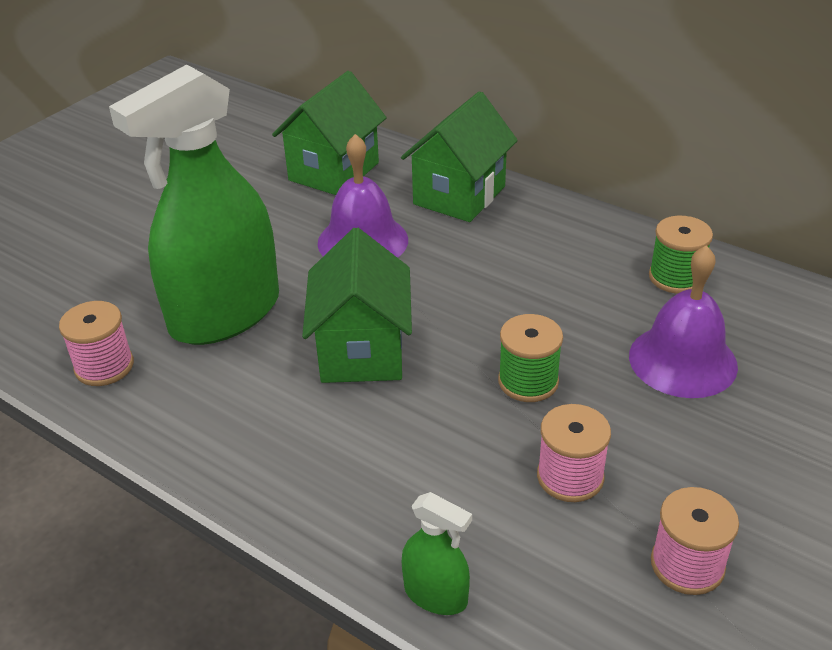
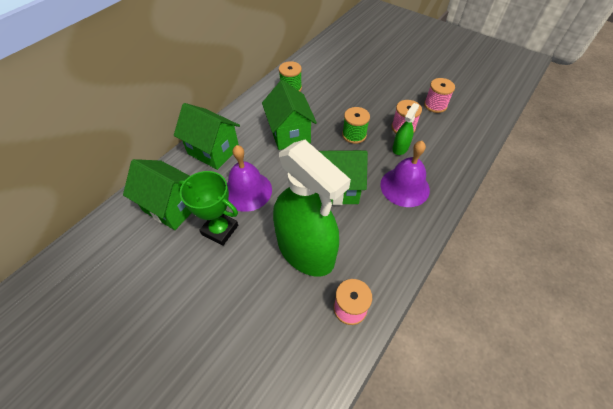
camera: 90 degrees left, 15 degrees up
green spray bottle [402,492,472,615] -> green spray bottle moved to [392,103,419,155]
purple bell [629,245,738,398] -> purple bell moved to [380,141,430,207]
none -> green trophy [178,171,238,246]
none -> green house [262,80,317,150]

